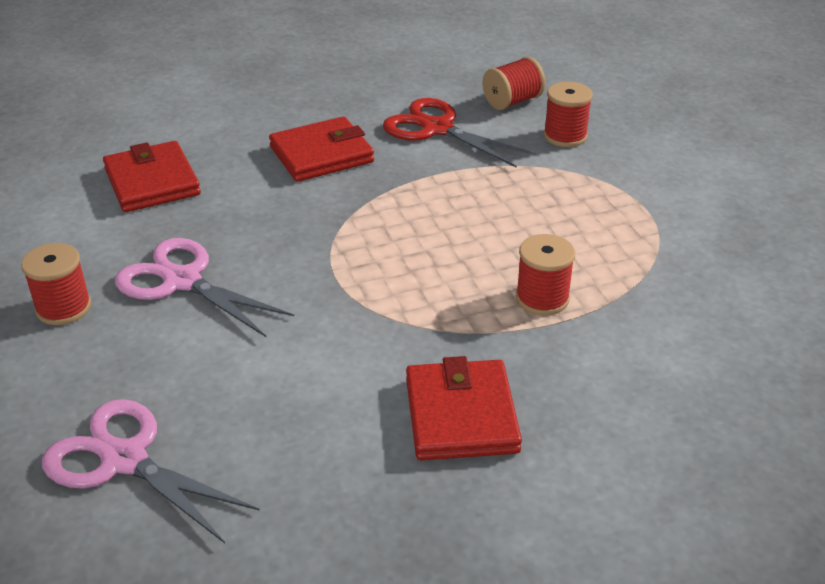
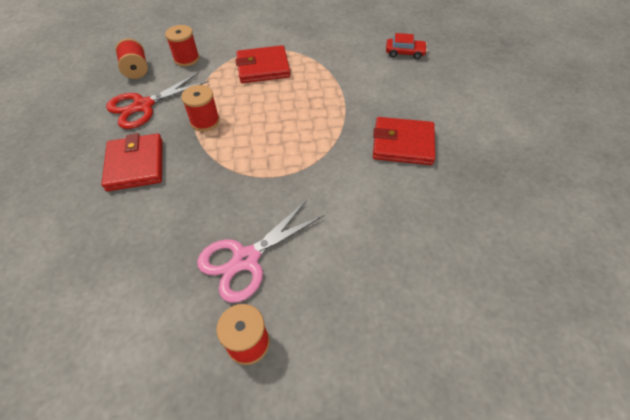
camera: 75 degrees left, 15 degrees up
pink scissors [42,399,260,543] -> none
red wallet [103,141,201,212] -> red wallet moved to [235,45,290,83]
red spool [516,234,575,315] -> red spool moved to [181,85,220,132]
none -> red car [386,33,427,59]

